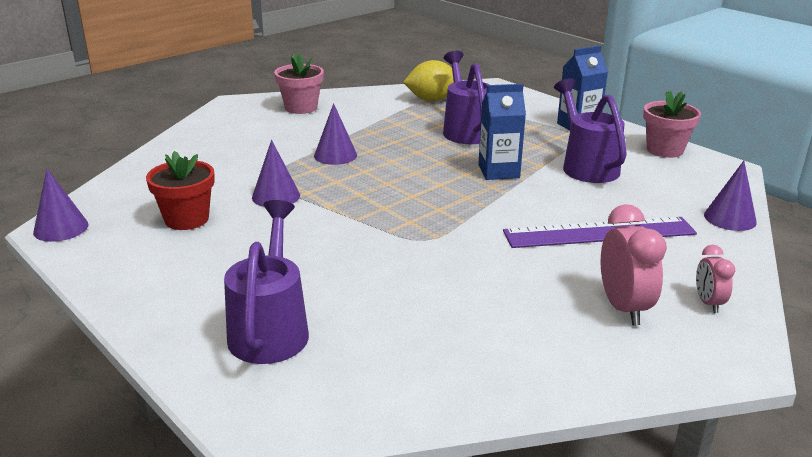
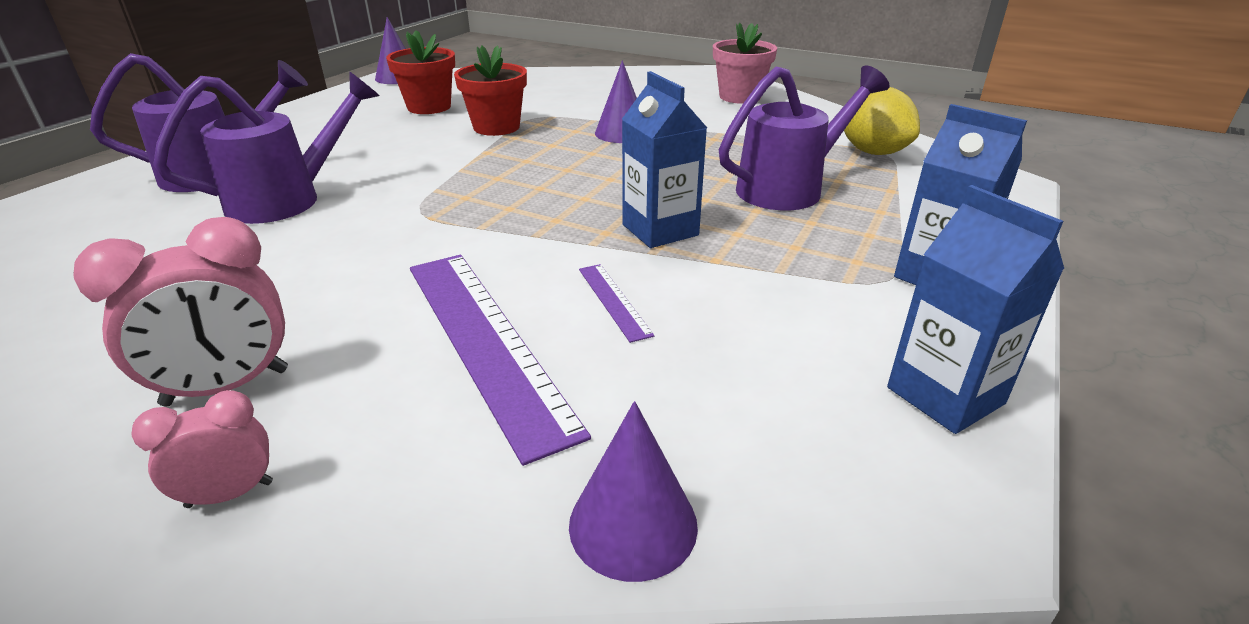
camera: 70 degrees right, 5 degrees up
purple cone [252,140,300,207] -> red flower pot [454,45,527,136]
purple watering can [554,78,627,183] -> purple watering can moved to [153,71,380,224]
pink flower pot [643,90,701,158] -> blue carton [887,185,1064,434]
none -> purple ruler [579,264,654,343]

